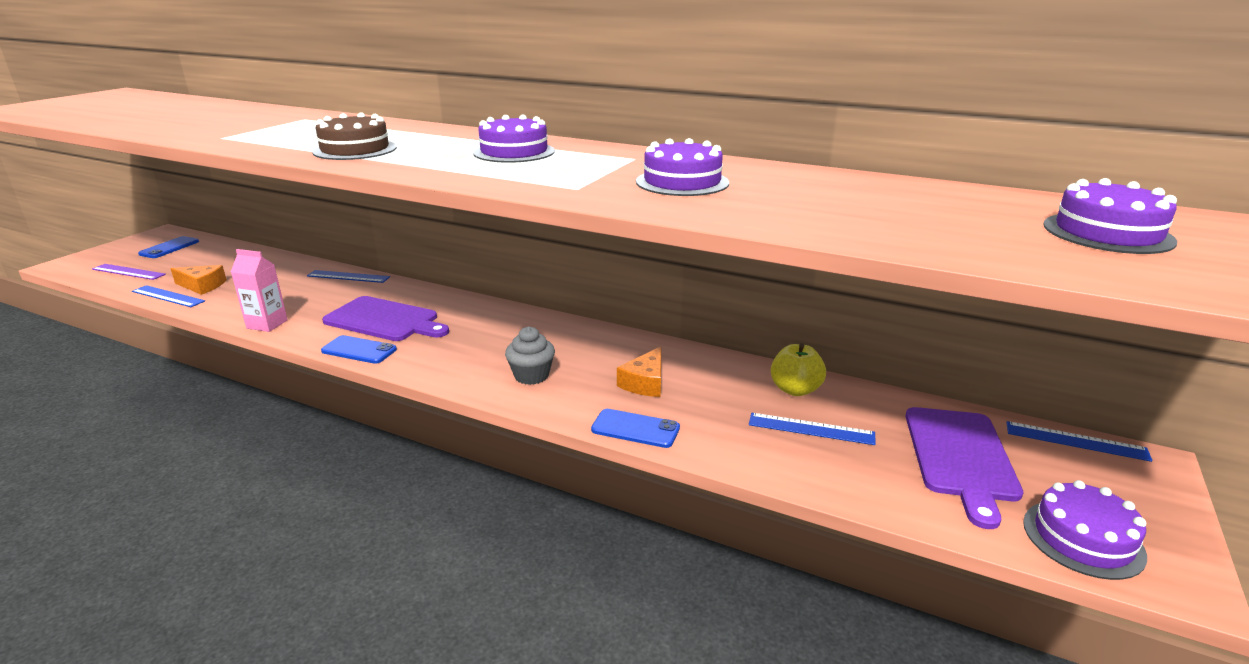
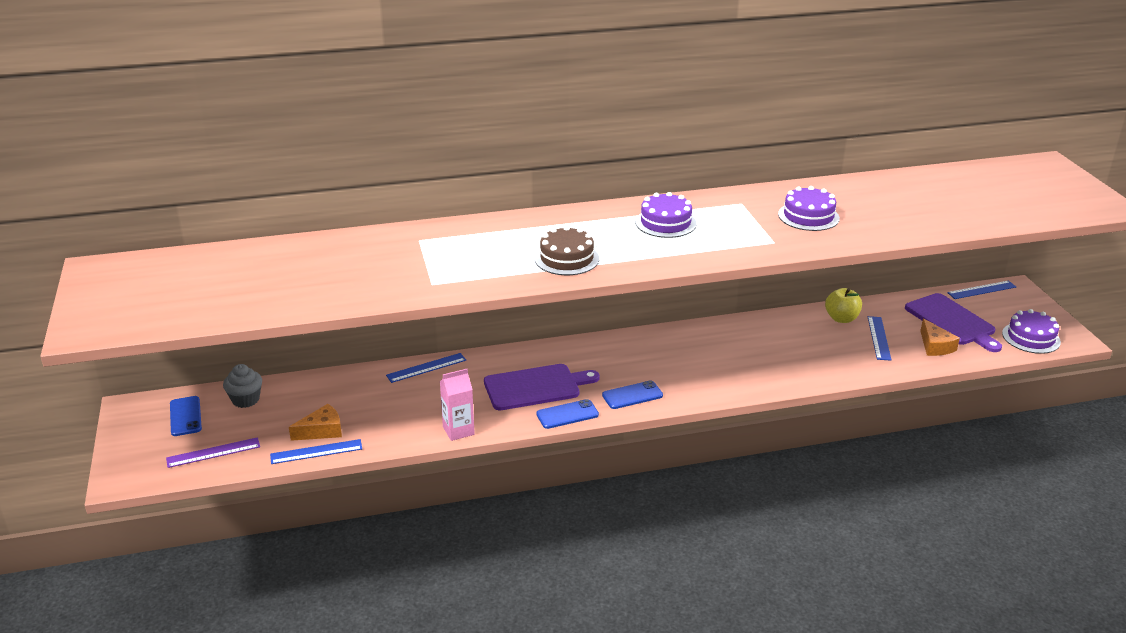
camera: 40 degrees left, 5 degrees up
grey cupcake [505,327,555,385] -> grey cupcake moved to [223,364,262,408]
blue phone [591,409,680,448] -> blue phone moved to [602,381,663,409]
orange cheese [617,346,661,397] -> orange cheese moved to [920,318,960,356]
blue ruler [749,413,876,445] -> blue ruler turned 60 degrees counterclockwise [868,316,891,361]
purple cake [1043,178,1177,254] -> none

